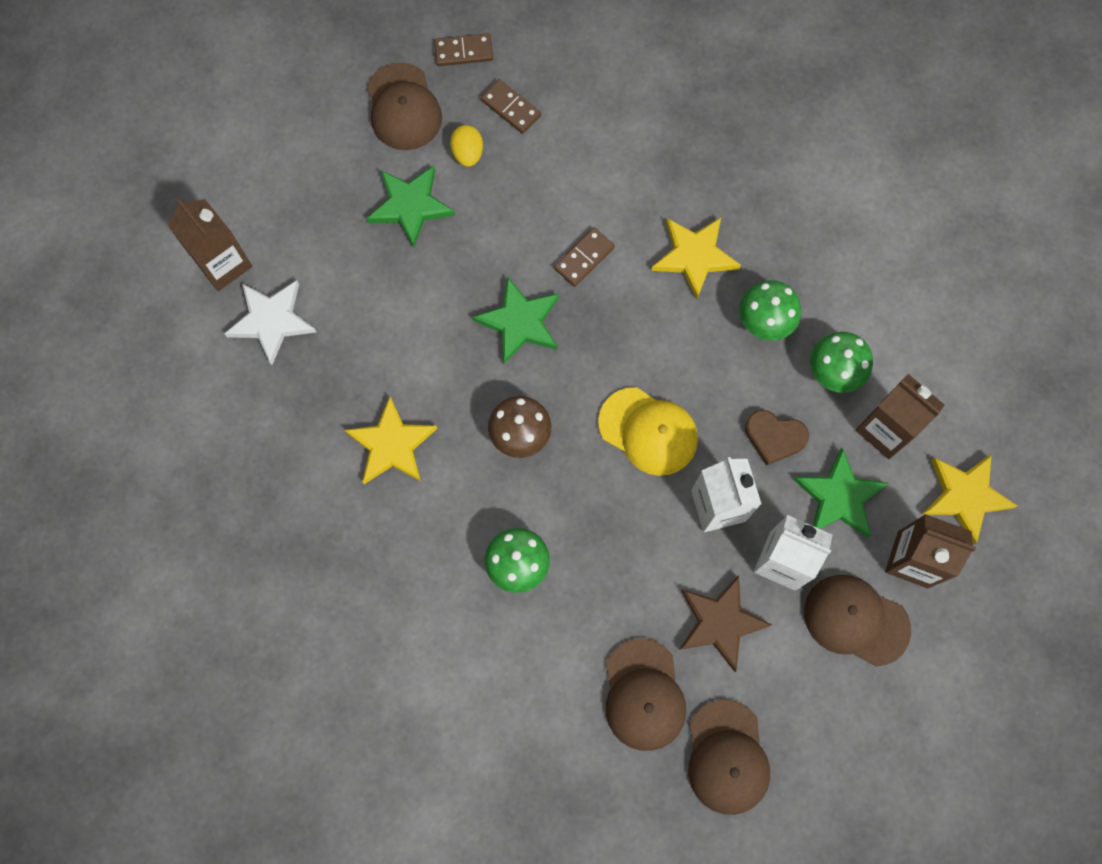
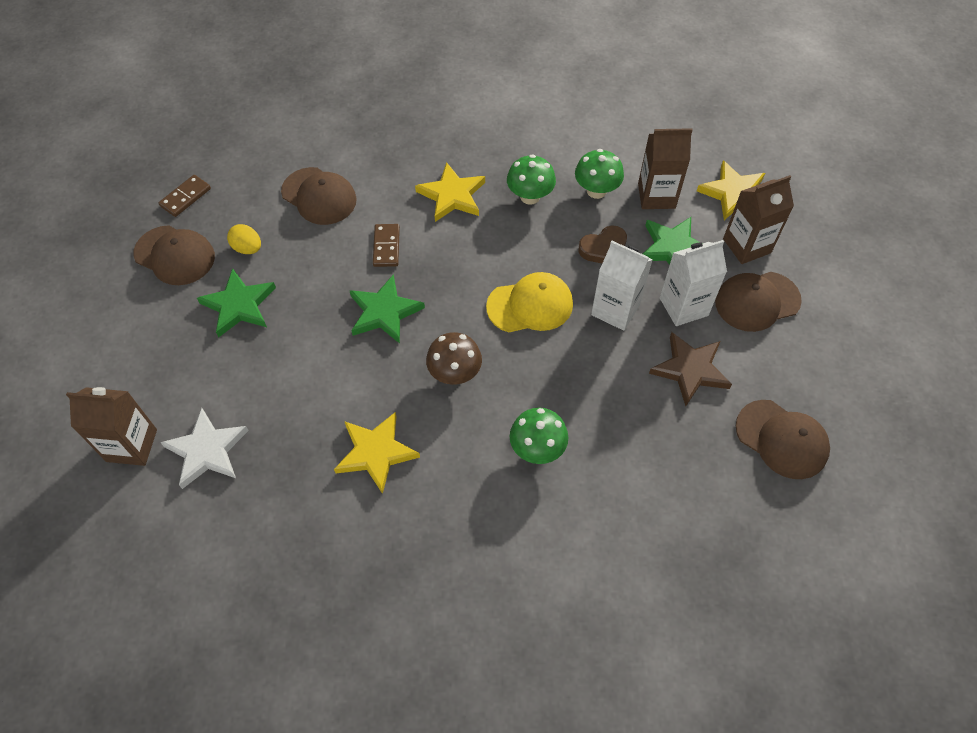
camera: 45 degrees left, 15 degrees down
brown domino [481,79,541,134] -> none
brown cap [606,639,686,751] -> brown cap moved to [281,167,357,225]

